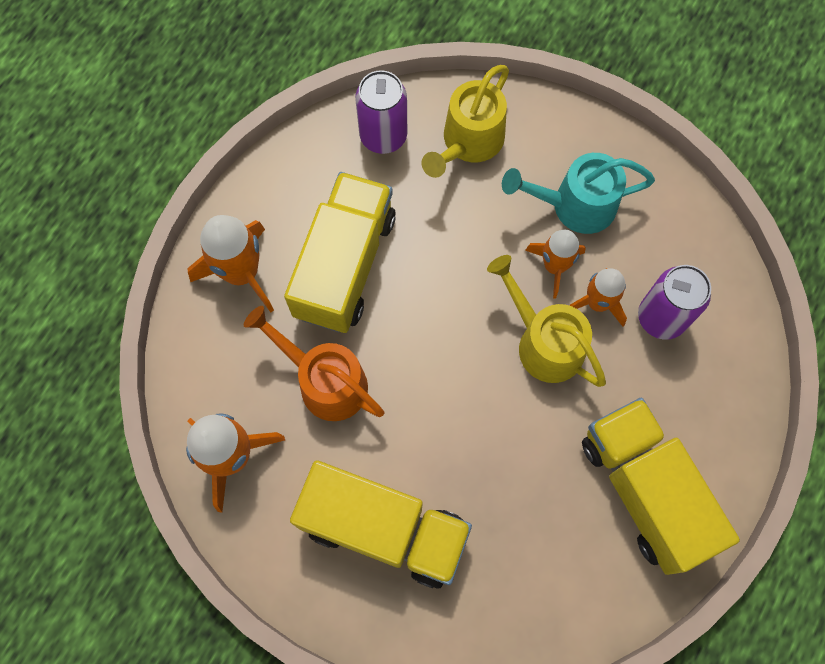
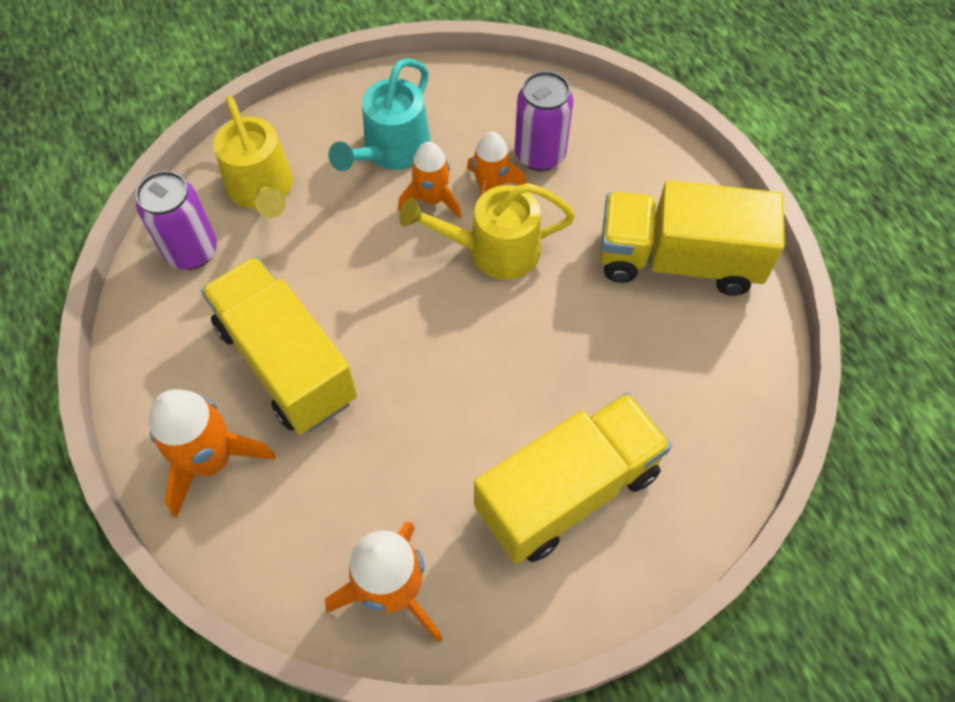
camera: 55 degrees left, 10 degrees down
orange watering can [244,306,384,421] -> none

